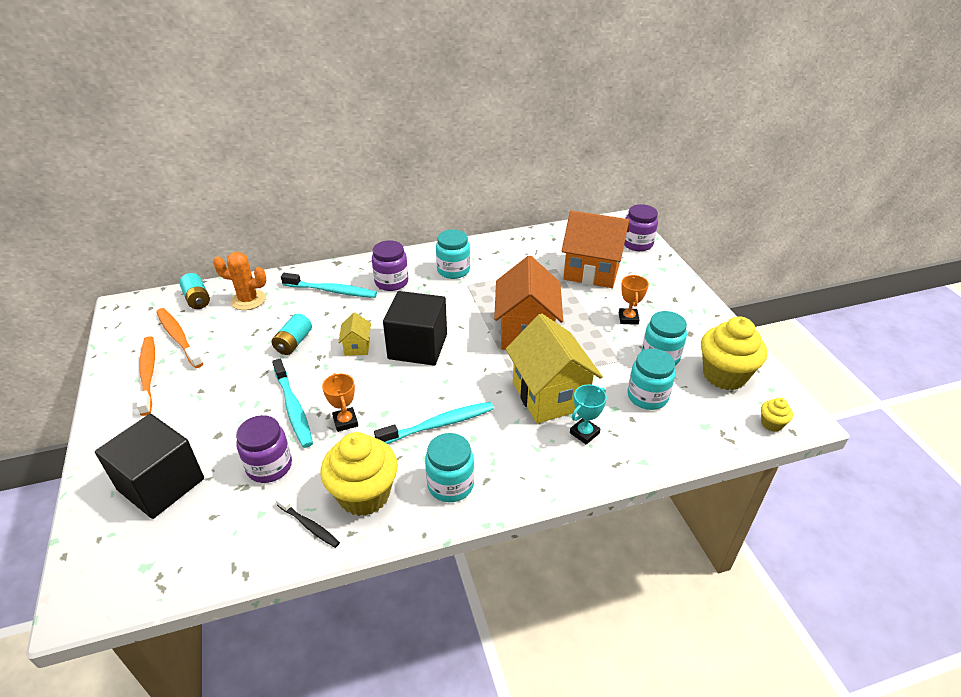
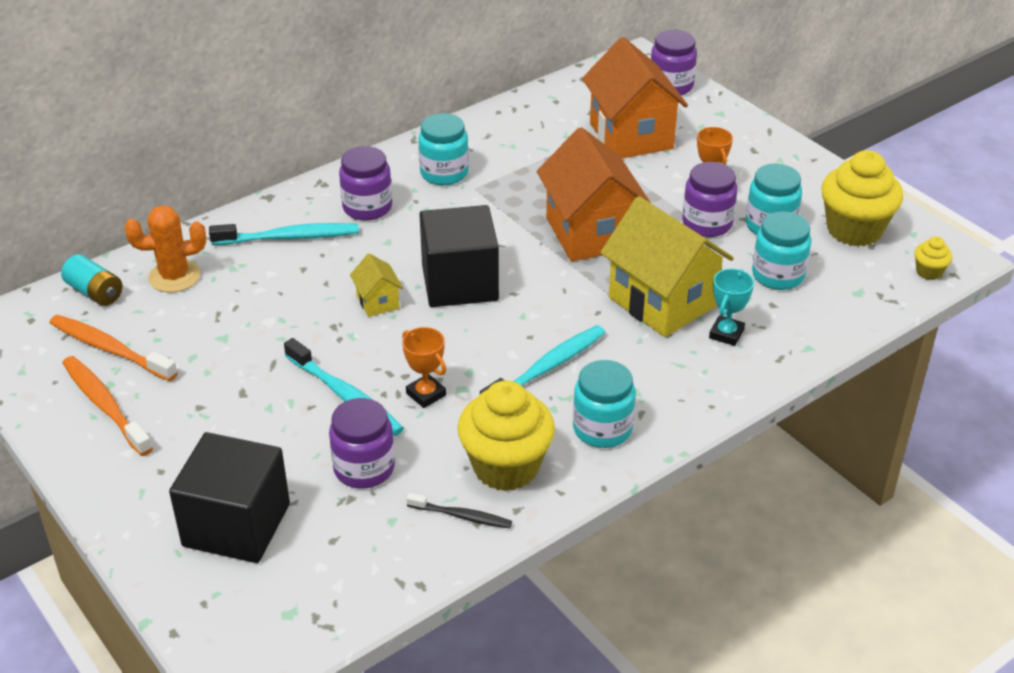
camera: 20 degrees left, 0 degrees up
turquoise battery [271,314,312,355] -> none
orange house [562,210,629,288] -> orange house turned 75 degrees clockwise [582,37,688,158]
none -> purple jar [682,162,738,237]

